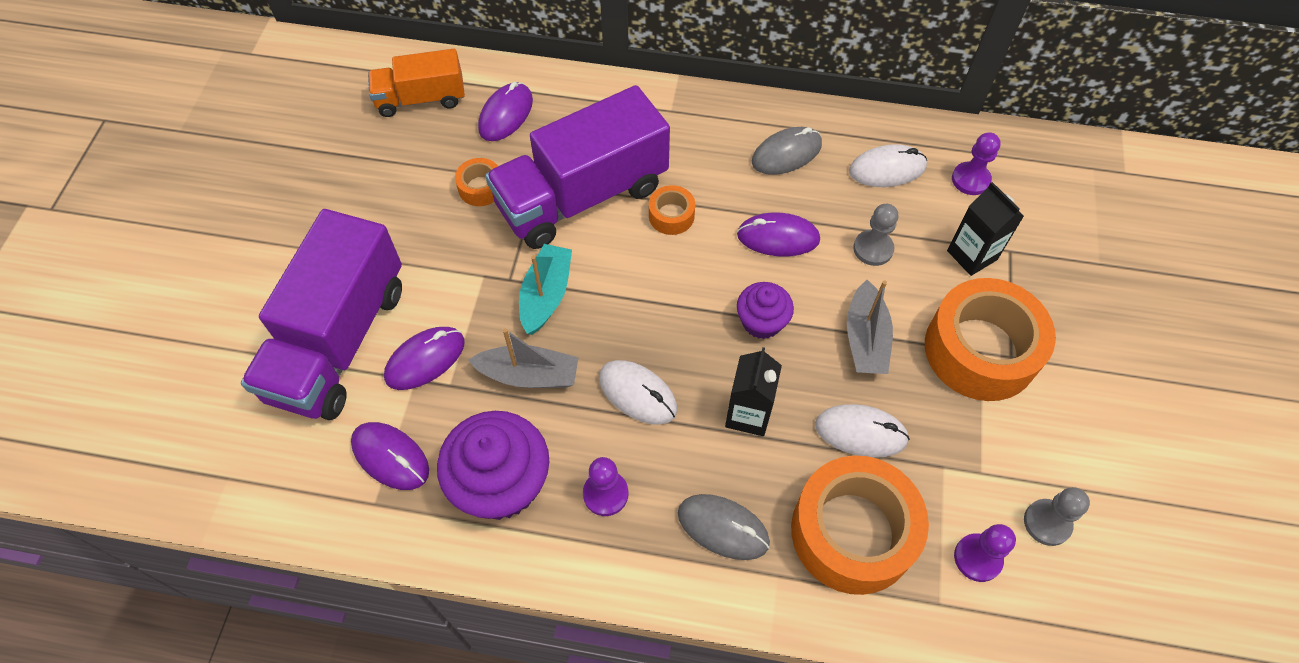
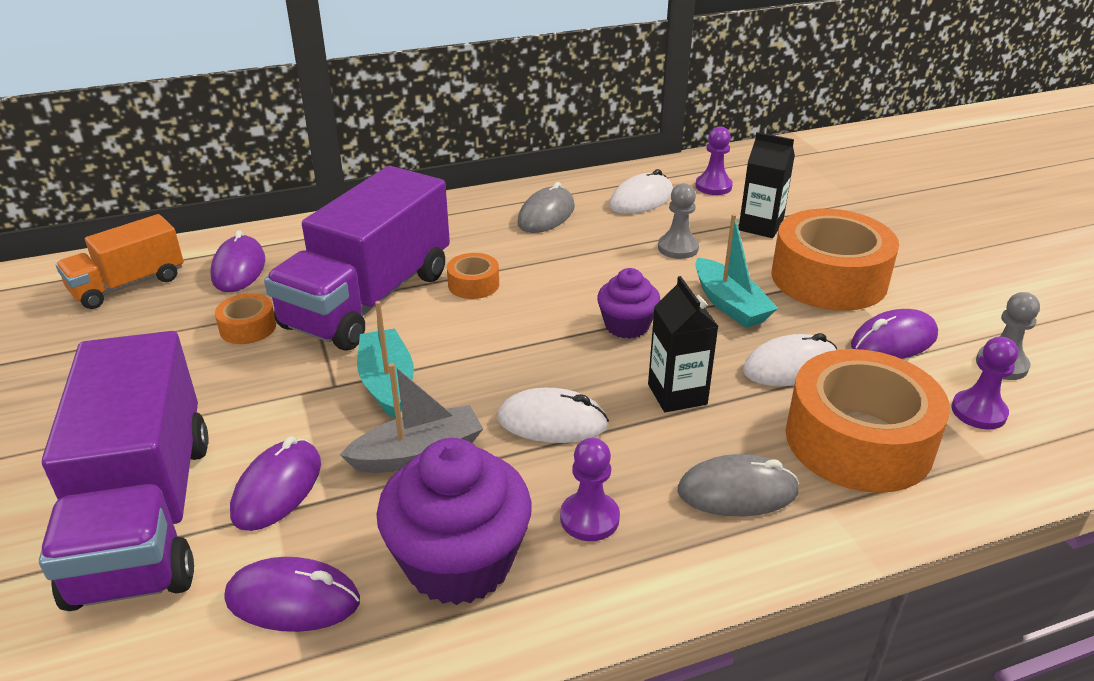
camera: 30 degrees left, 25 degrees down
purple mouse [737,213,820,256] -> purple mouse moved to [851,309,938,359]
grey boat [847,280,893,374] -> turquoise boat [695,214,778,328]

